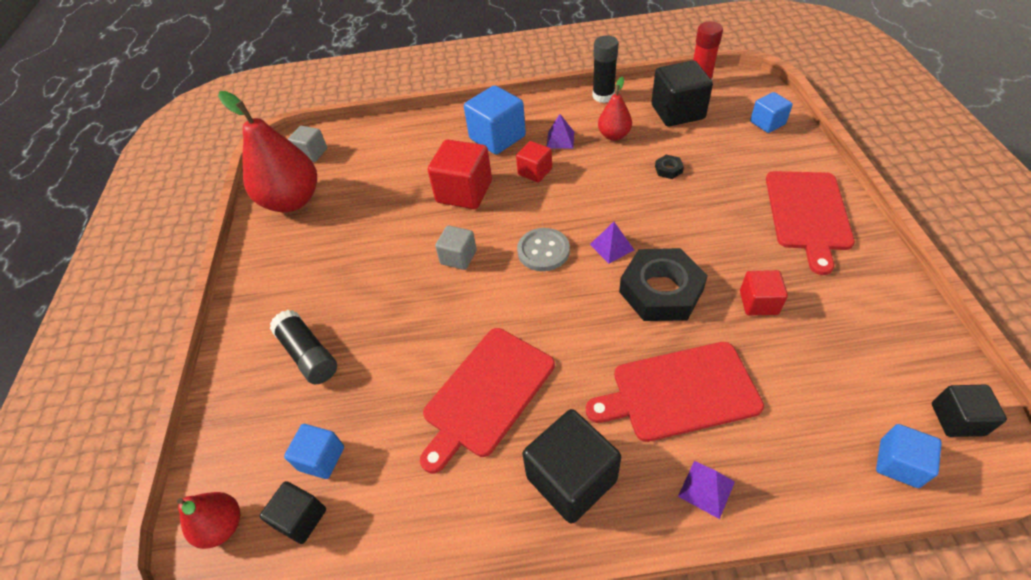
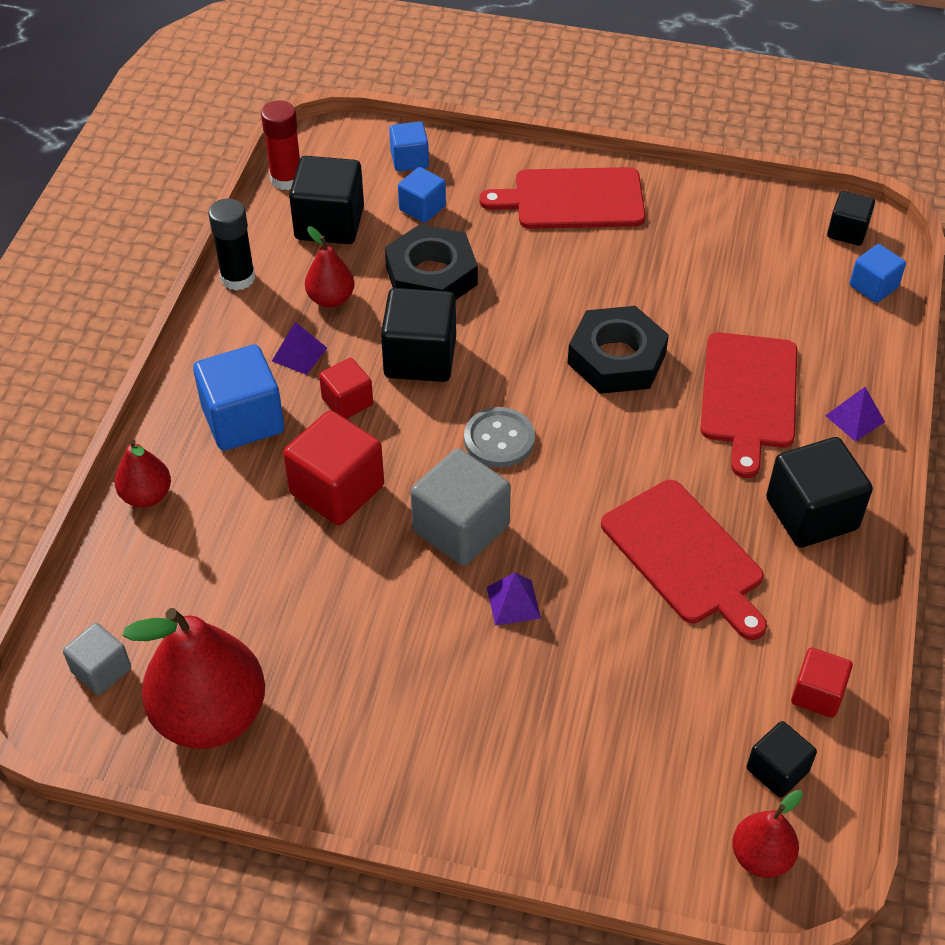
camera: 75 degrees left, 0 degrees up
black glue stick [270,310,337,384] -> none
blue cube [284,424,344,479] -> blue cube moved to [398,167,446,223]
grey cube [435,225,476,270] -> grey cube [410,448,511,566], size x1.73
purple pyramid [590,222,634,264] -> purple pyramid moved to [487,573,541,626]
black nut [655,155,684,179] -> black nut [385,224,478,300], size x2.49
red cube [740,270,788,315] -> red cube moved to [791,648,853,718]
red cutting board [766,171,855,275] -> red cutting board turned 150 degrees clockwise [479,167,646,229]
none -> red pear [115,439,171,508]
none -> black cube [381,288,456,382]

